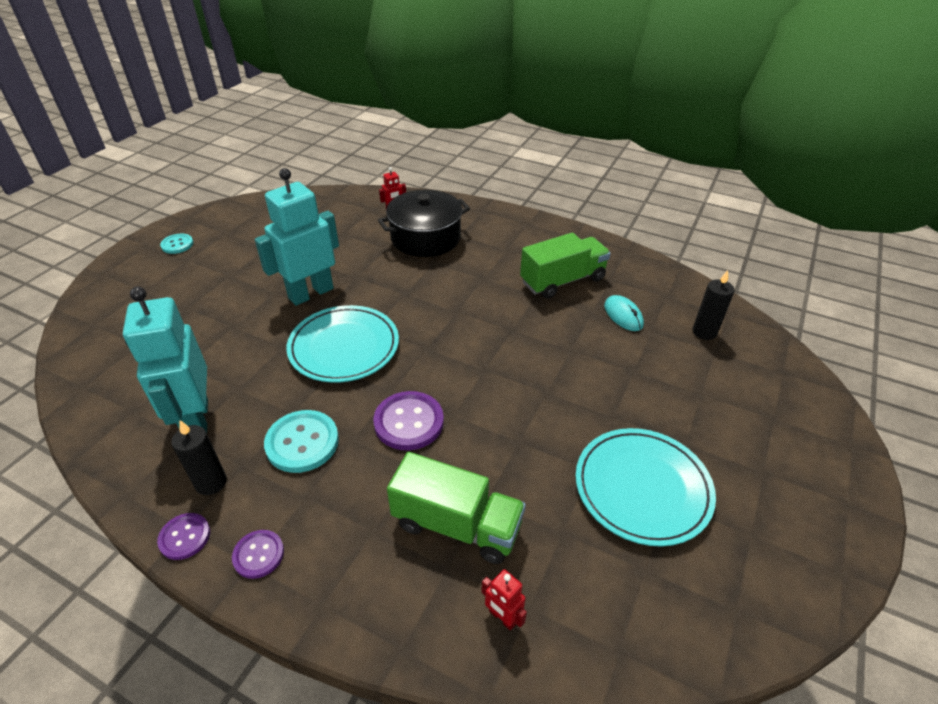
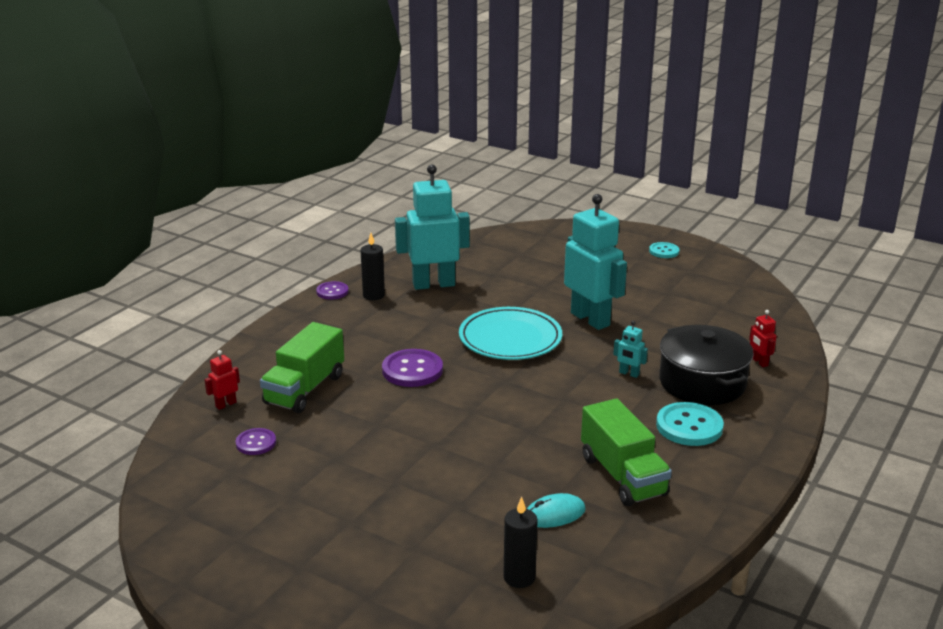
camera: 95 degrees right, 15 degrees down
purple button [232,530,284,579] -> purple button moved to [236,428,276,455]
turquoise button [264,410,339,473] -> turquoise button moved to [656,402,724,446]
turquoise plate [575,428,716,547] -> none
none -> turquoise robot [613,321,648,378]

